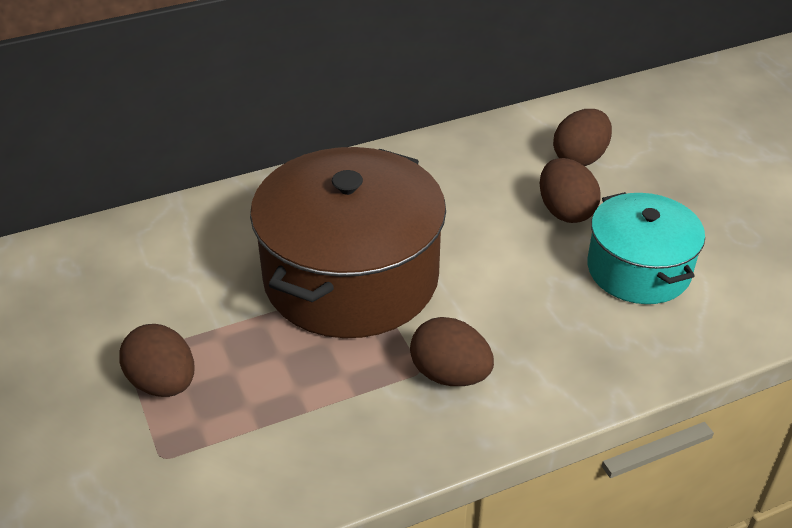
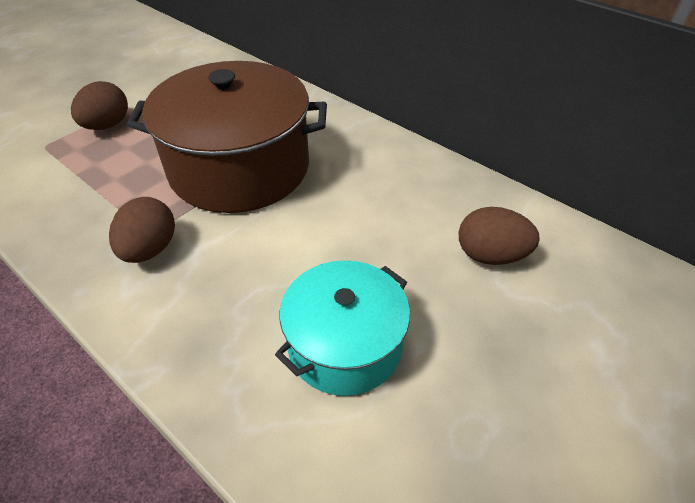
camera: 65 degrees right, 5 degrees up
brown egg [540,158,600,223] -> none

